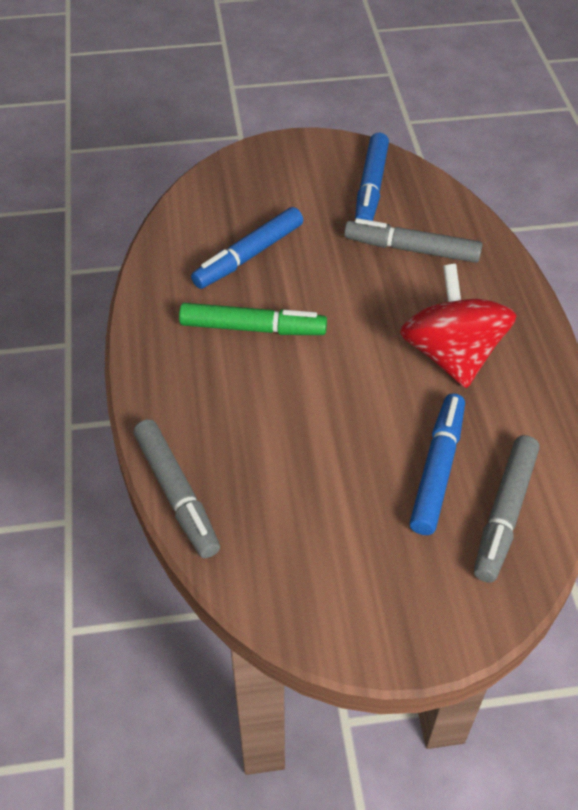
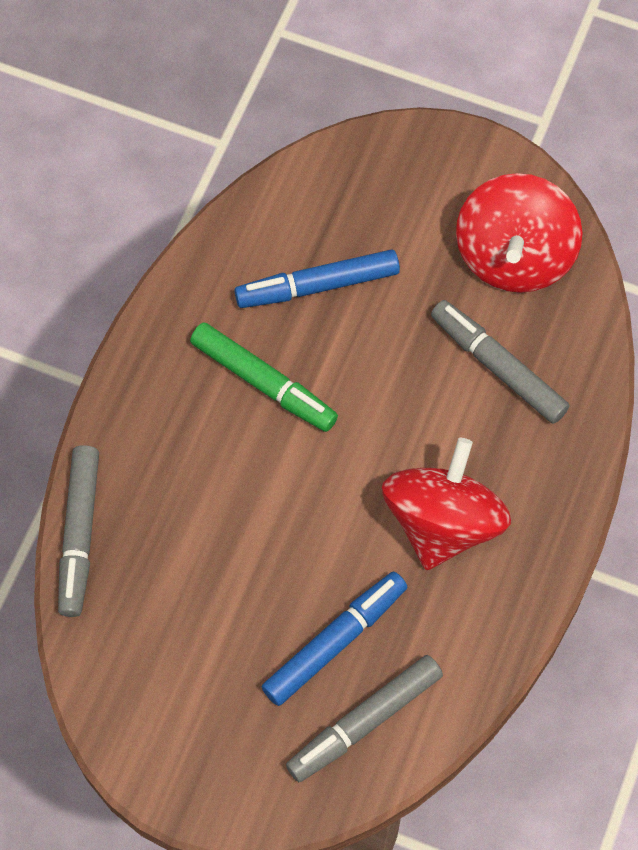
camera: 30 degrees right, 15 degrees up
blue marker [355,133,389,221] -> red spinning top [456,173,583,293]

